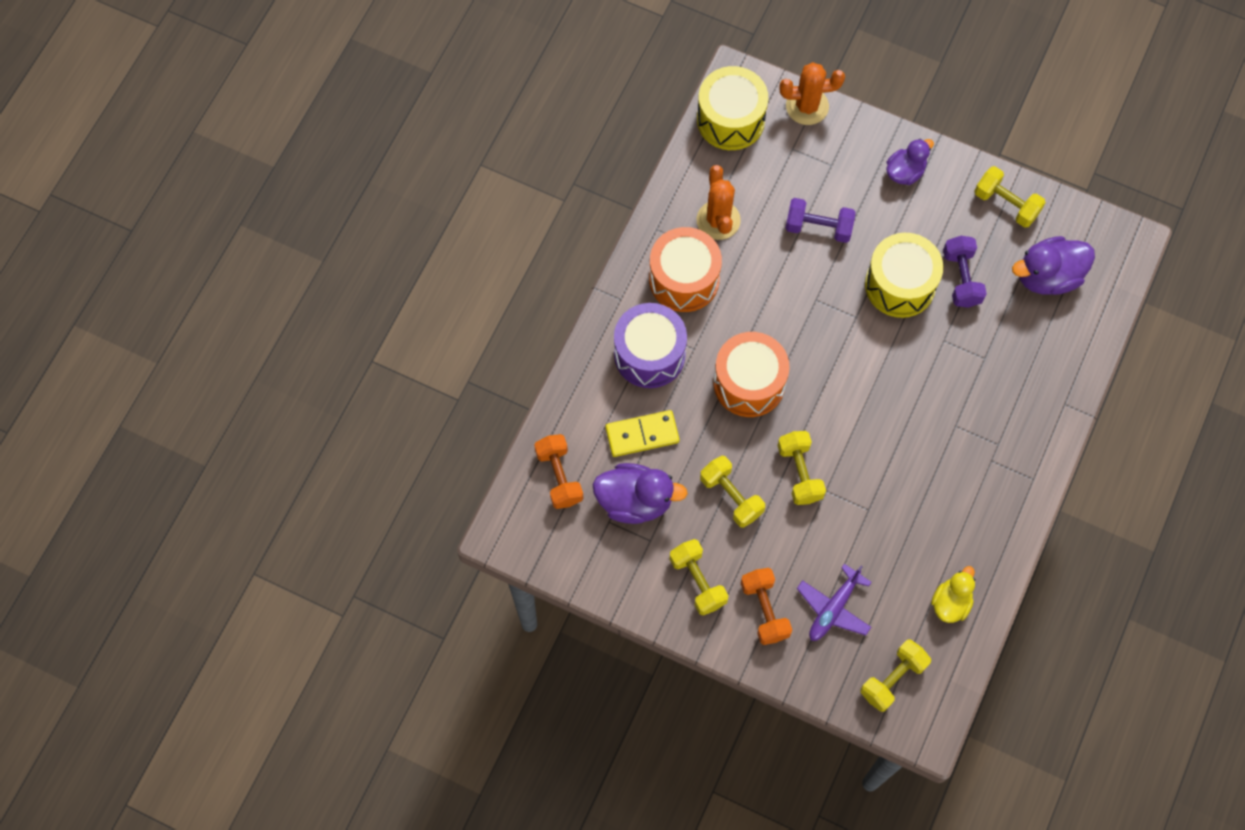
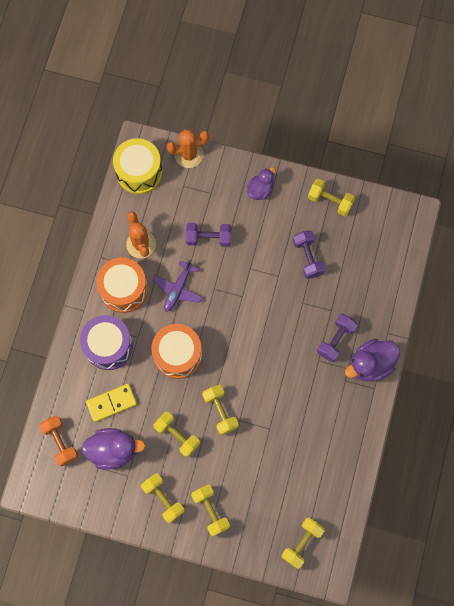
camera: 10 degrees left, 5 degrees up
orange dumbbell [741,568,792,645] -> yellow dumbbell [191,485,230,536]
purple plane [797,564,872,641] -> purple plane moved to [153,259,202,312]
yellow drum [865,233,943,318] -> none
yellow duck [931,566,975,623] -> none
purple duck [1012,236,1095,295] -> purple duck moved to [345,339,400,382]
none -> purple dumbbell [317,314,358,362]

